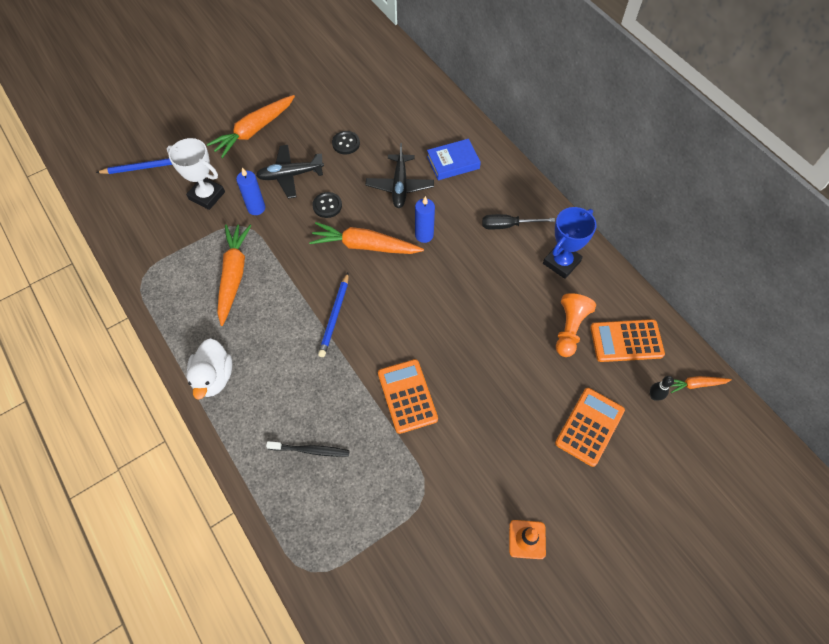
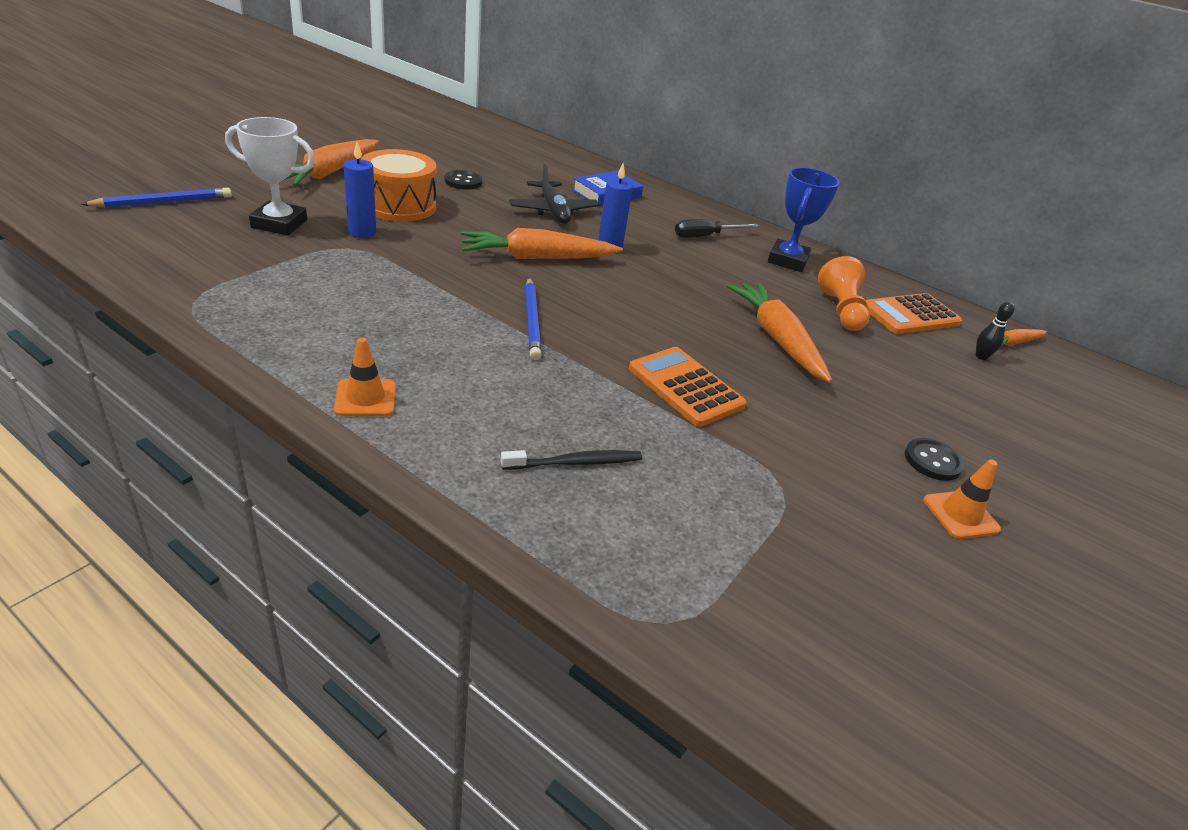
camera: 25 degrees left, 25 degrees down
white duck [186,338,232,400] -> orange traffic cone [334,338,396,416]
orange carrot [217,225,251,326] -> orange carrot moved to [727,283,832,383]
black plane [256,145,324,199] -> orange drum [361,149,436,222]
black button [312,192,342,218] -> black button moved to [905,438,964,481]
orange calculator [555,388,625,467] -> none

